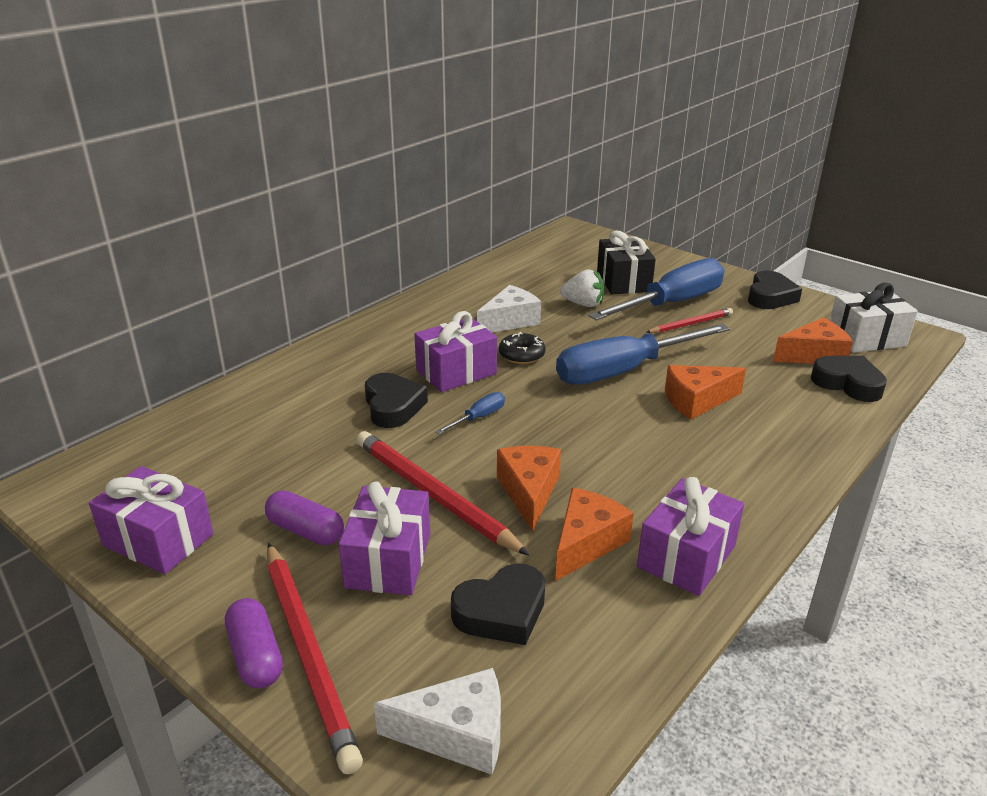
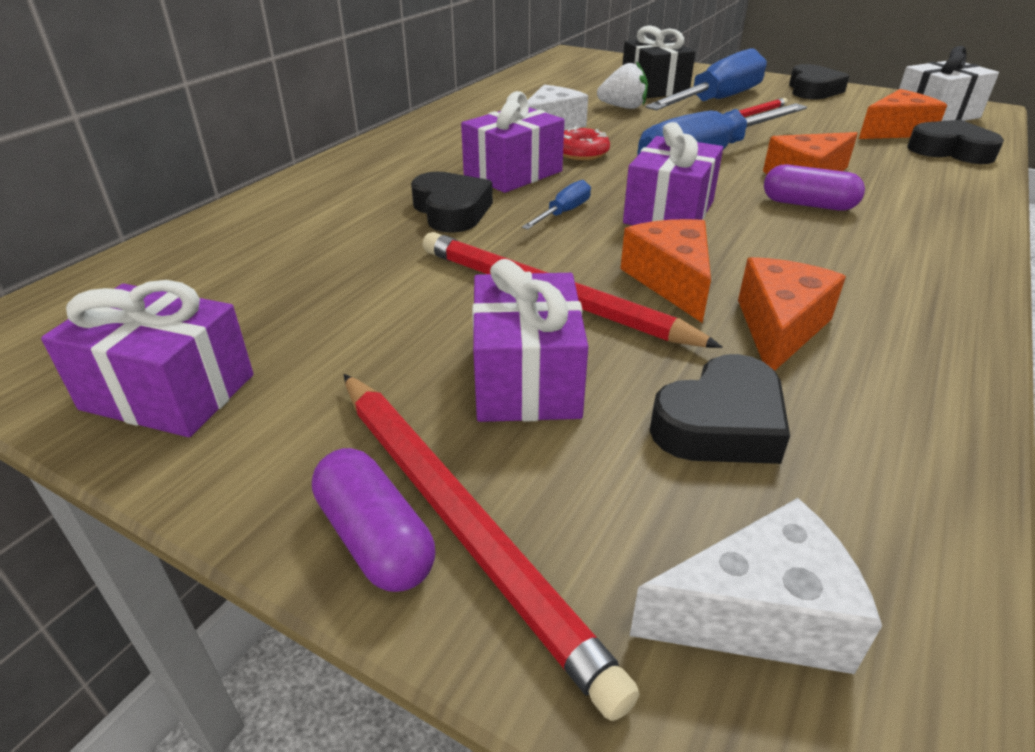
camera: 10 degrees left, 5 degrees up
purple capsule [265,490,344,545] -> purple capsule moved to [764,164,865,211]
black donut [499,332,546,364] -> red donut [563,127,610,160]
purple gift [637,477,744,596] -> purple gift moved to [623,122,723,225]

